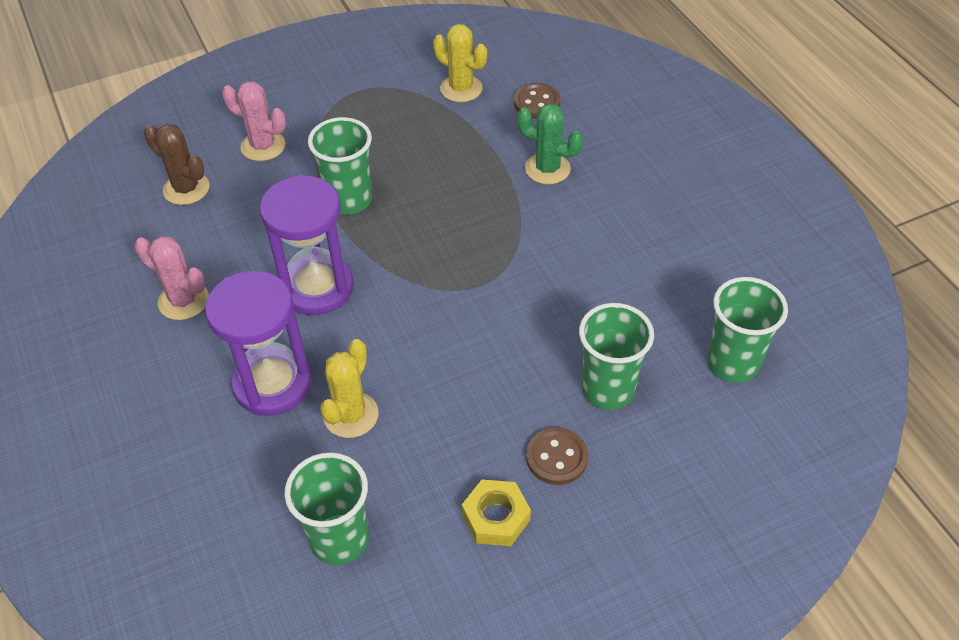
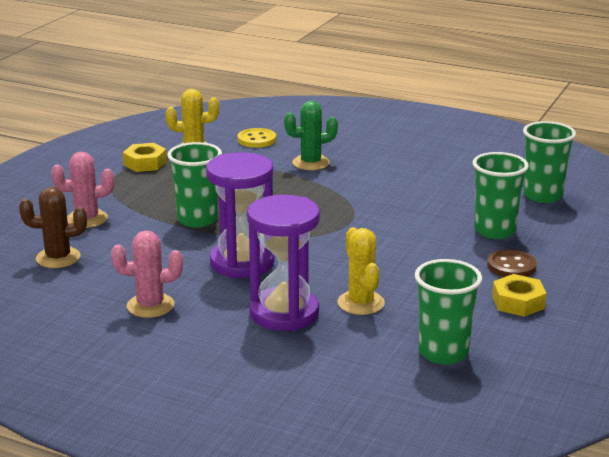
camera: 40 degrees left, 25 degrees down
brown button [514,83,560,118] -> yellow button [237,128,276,148]
none -> yellow nut [123,143,167,172]

